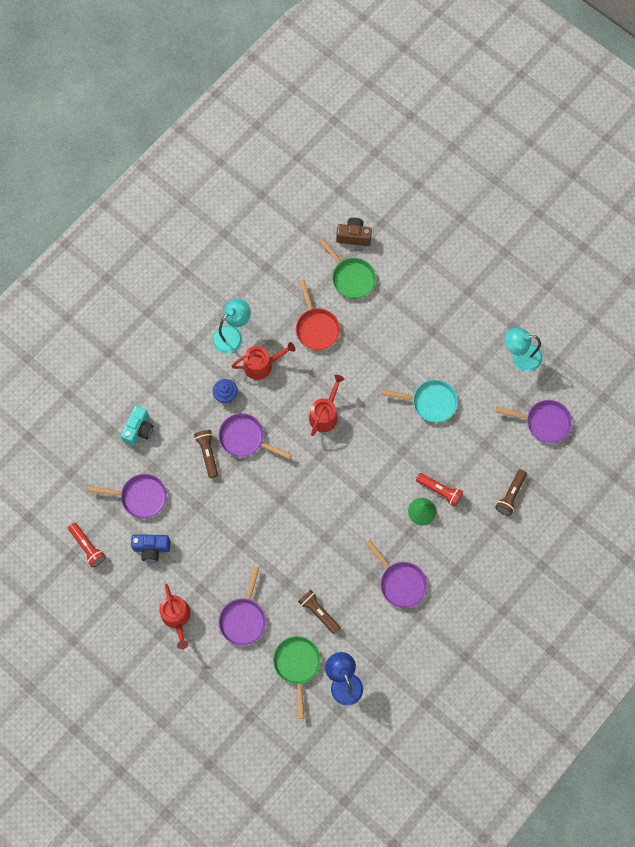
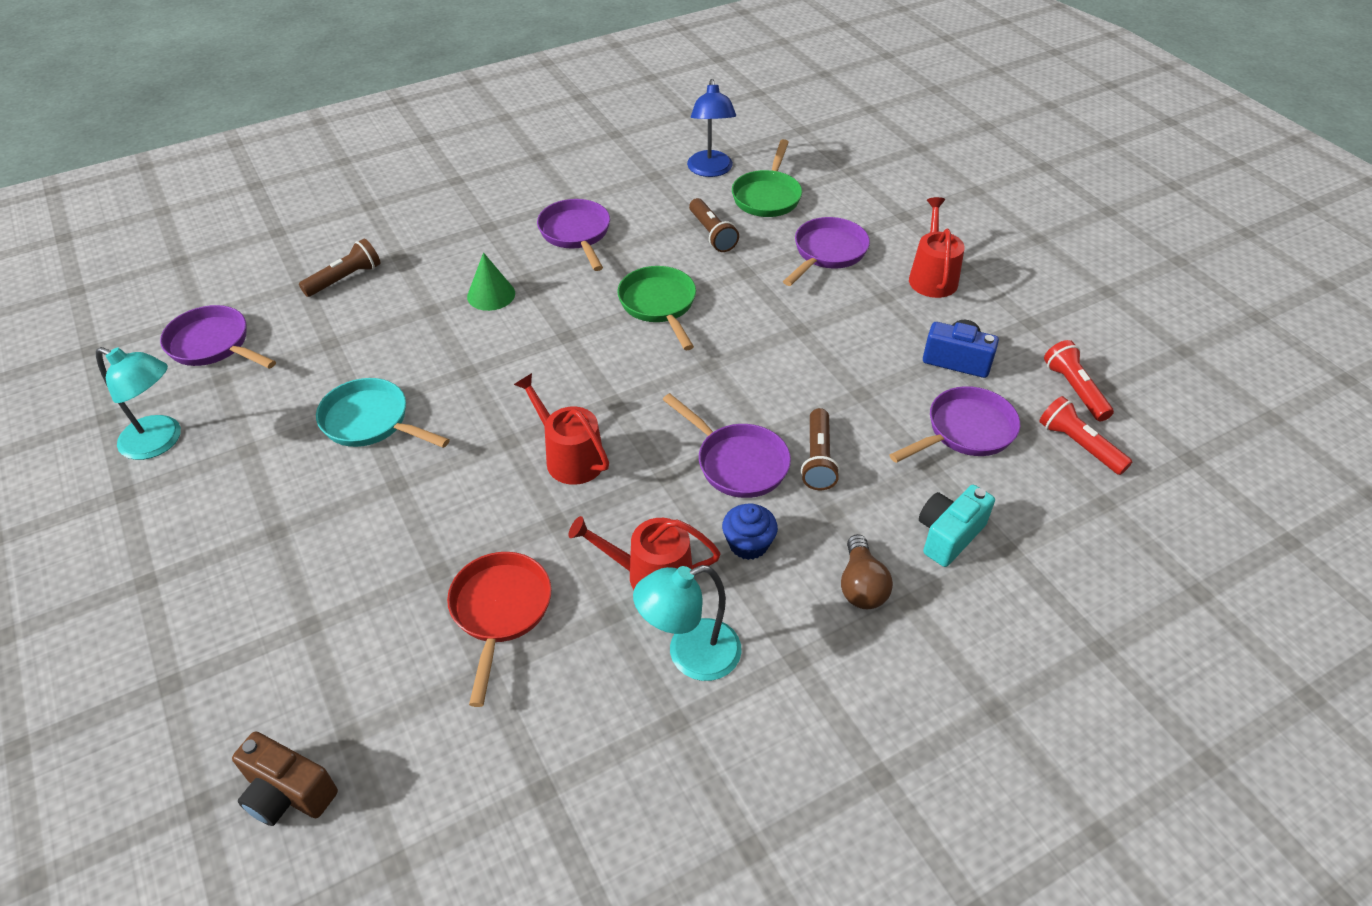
camera: 160 degrees left, 25 degrees down
purple pan [88,474,167,518] -> purple pan turned 120 degrees clockwise [889,386,1020,463]
red watering can [309,375,344,436] -> red watering can turned 90 degrees clockwise [514,373,609,485]
green pan [318,237,376,299] -> green pan moved to [617,266,696,350]
red flashlight [416,473,463,507] -> red flashlight moved to [1039,396,1132,475]
none -> brown light bulb [841,534,893,609]

